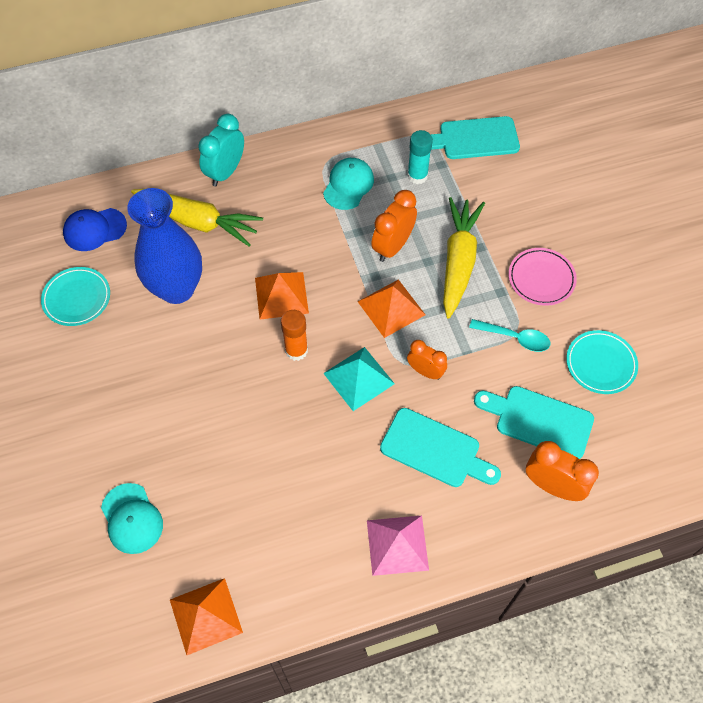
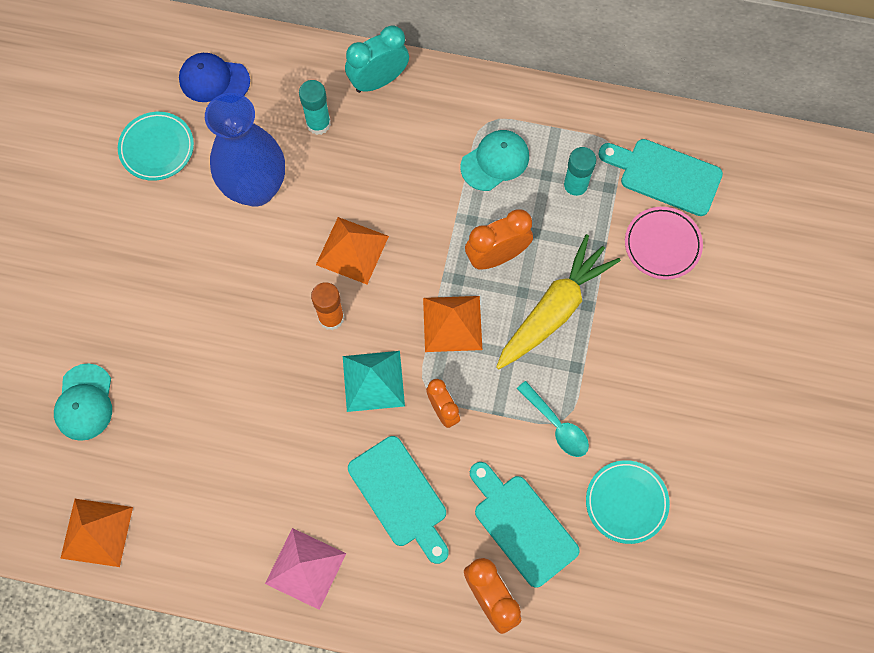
camera: 30 degrees right, 10 degrees up
yellow carrot [131,189,263,246] -> turquoise glue stick [299,80,331,135]
pink plate [508,248,577,306] -> pink plate moved to [625,207,703,279]

